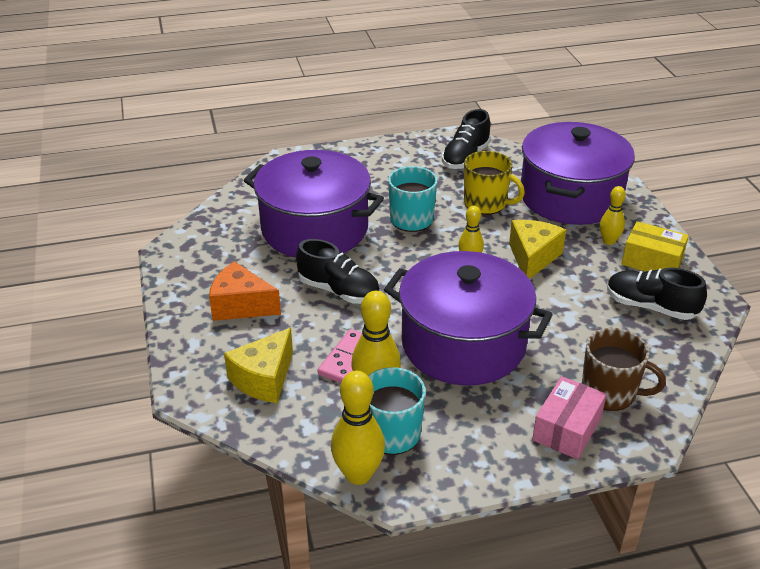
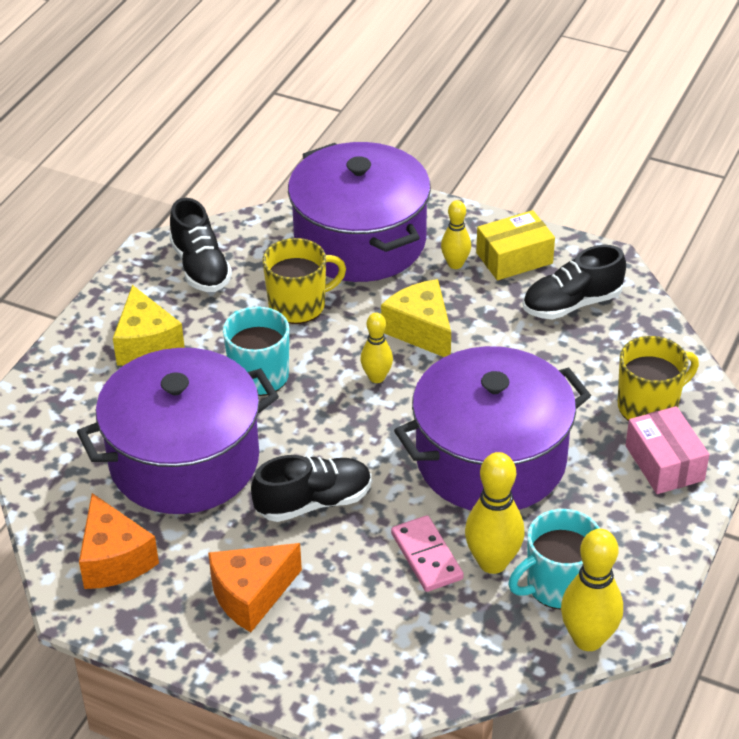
camera: 50 degrees left, 5 degrees up
yellow cheese [224,328,293,403] -> yellow cheese moved to [113,285,185,366]
brown mug [582,328,666,411] -> yellow mug [618,336,699,421]
none -> orange cheese [79,493,159,589]

